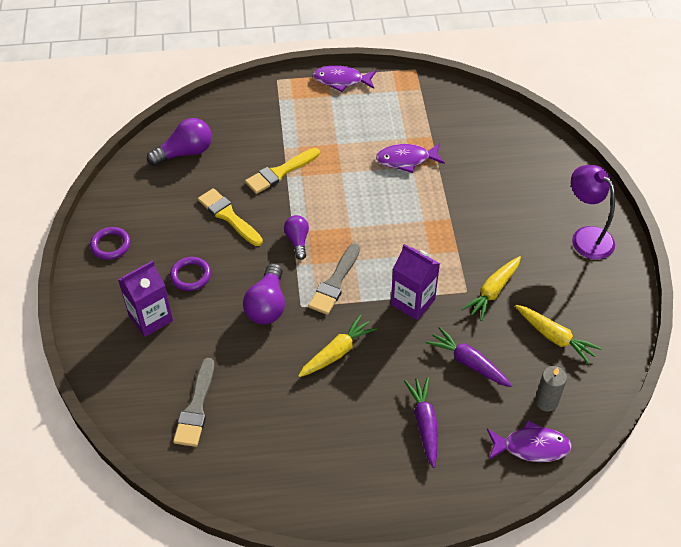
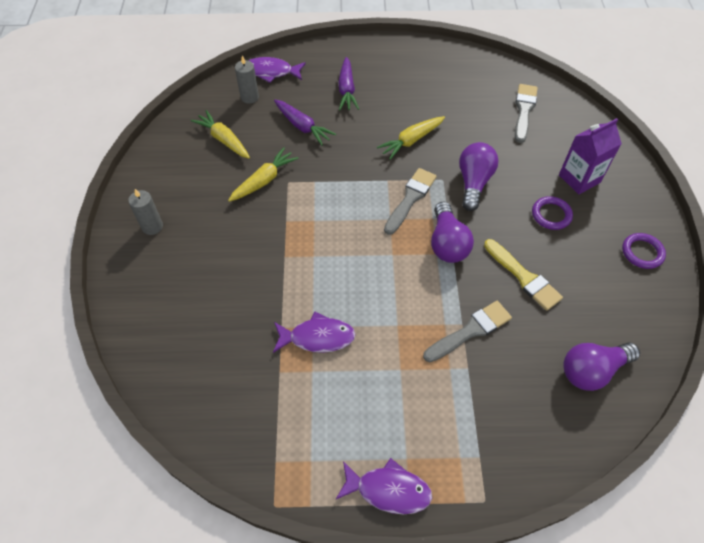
camera: 175 degrees left, 5 degrees up
yellow brush [245,148,320,194] -> grey brush [423,301,512,362]
purple light bulb [284,215,309,260] -> purple light bulb [431,202,474,263], size x1.57
purple carton [391,244,440,320] -> none
purple lamp [571,165,615,260] -> grey candle [128,189,163,235]

